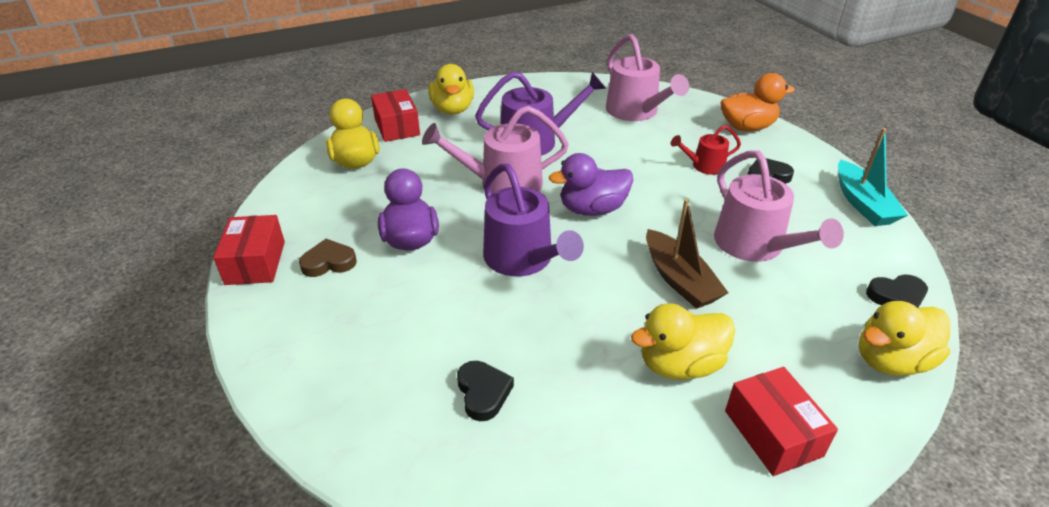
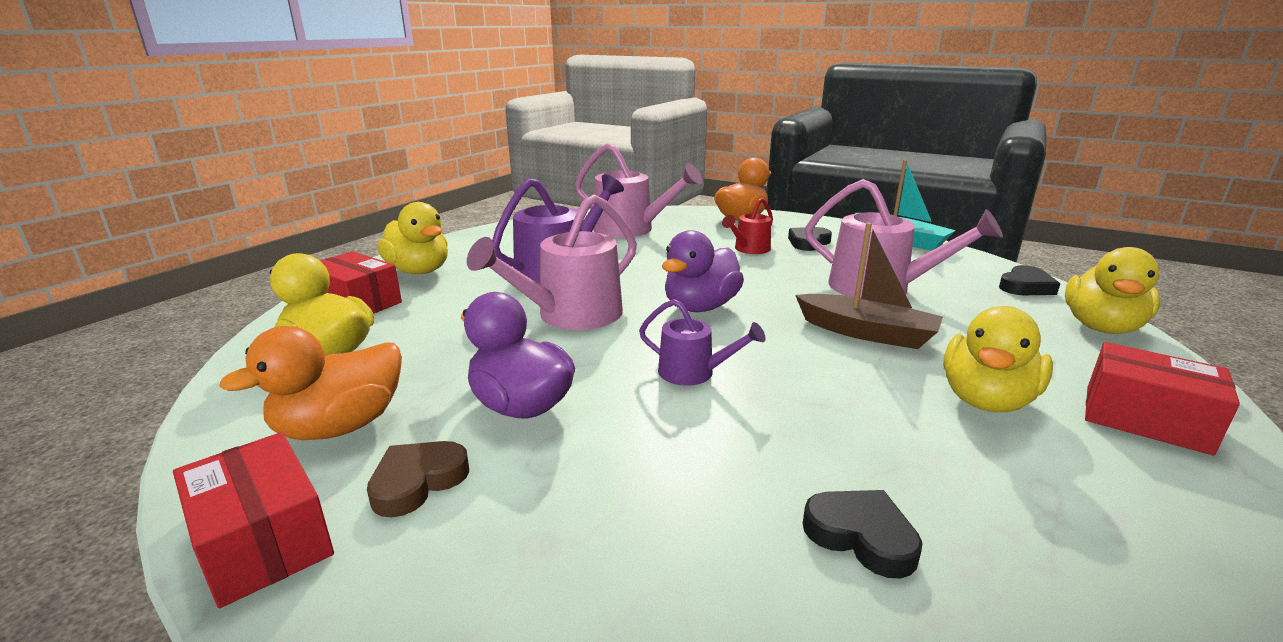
camera: 35 degrees left, 15 degrees down
purple watering can [483,163,584,276] -> purple watering can [639,299,765,386], size x0.55
none -> orange duck [219,326,402,440]

